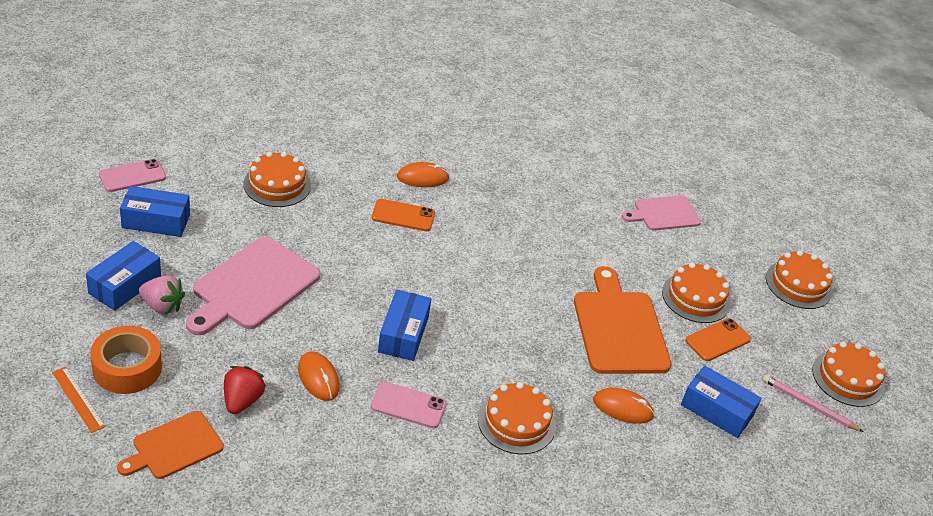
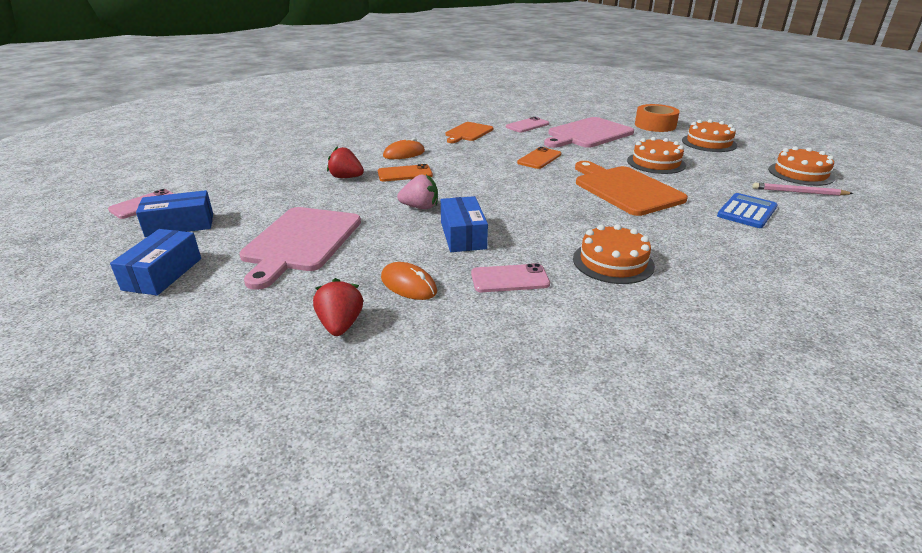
camera: 15 degrees left, 10 degrees down
orange ruler [52,367,106,433] -> none
orange tape [90,326,162,394] -> orange tape moved to [635,104,680,132]
orange cutting board [117,411,224,479] -> orange cutting board moved to [445,122,493,143]
pink strawberry [139,275,185,315] -> pink strawberry moved to [397,174,438,209]
orange cake [244,152,311,207] -> none
orange mouse [593,388,655,424] -> none
pink cutting board [622,195,701,231] -> pink cutting board [544,117,634,148], size x1.65
blue box [681,365,762,438] -> blue calculator [717,193,778,228]
orange phone [685,318,751,361] -> orange phone moved to [517,147,561,169]
none -> red strawberry [327,146,364,178]
none -> pink phone [506,117,549,133]

